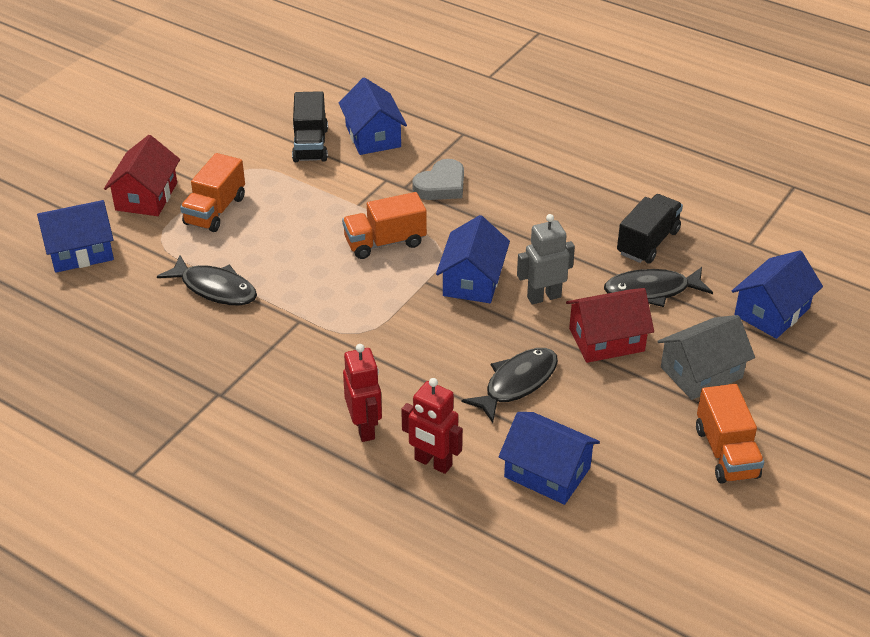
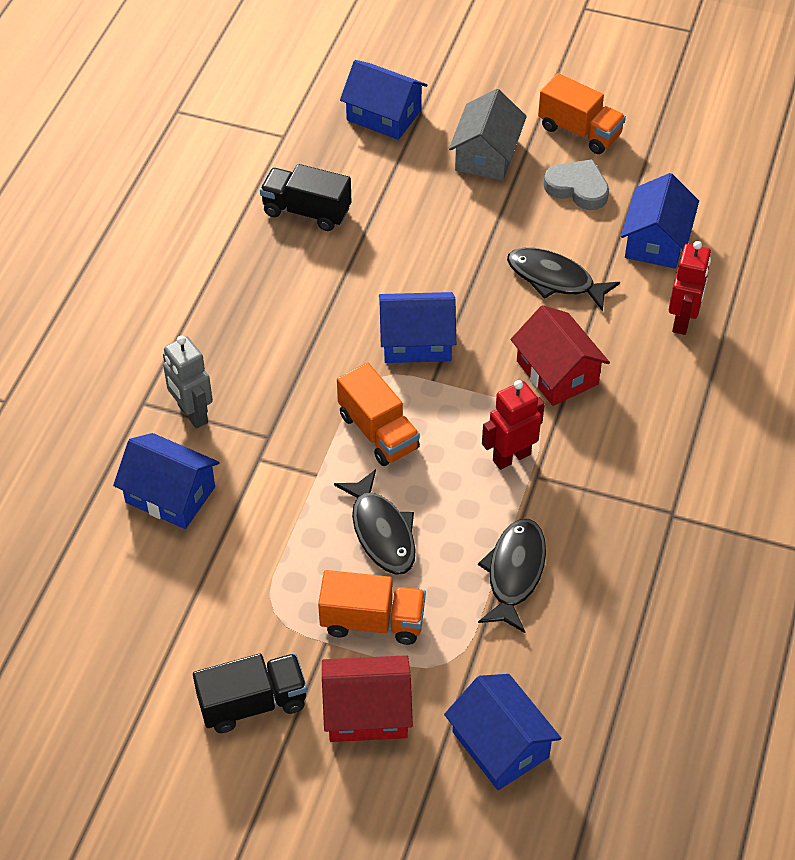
camera: 105 degrees left, 10 degrees up
black truck [292,91,328,162] -> black truck moved to [193,654,307,733]
blue house [339,77,407,155] -> blue house turned 60 degrees clockwise [113,433,220,529]
red robot [343,344,382,442] -> red robot moved to [482,380,545,470]
grey heart [412,159,464,200] -> grey heart moved to [544,159,609,210]
grey robot [517,214,575,305] -> grey robot moved to [163,336,213,429]
red house [566,288,654,363] -> red house moved to [511,305,610,406]
black fish [604,267,713,307] -> black fish moved to [334,469,416,575]
grey house [657,315,755,400] -> grey house turned 60 degrees clockwise [449,89,527,181]
orange truck [696,384,764,484] -> orange truck turned 60 degrees clockwise [538,73,626,154]

